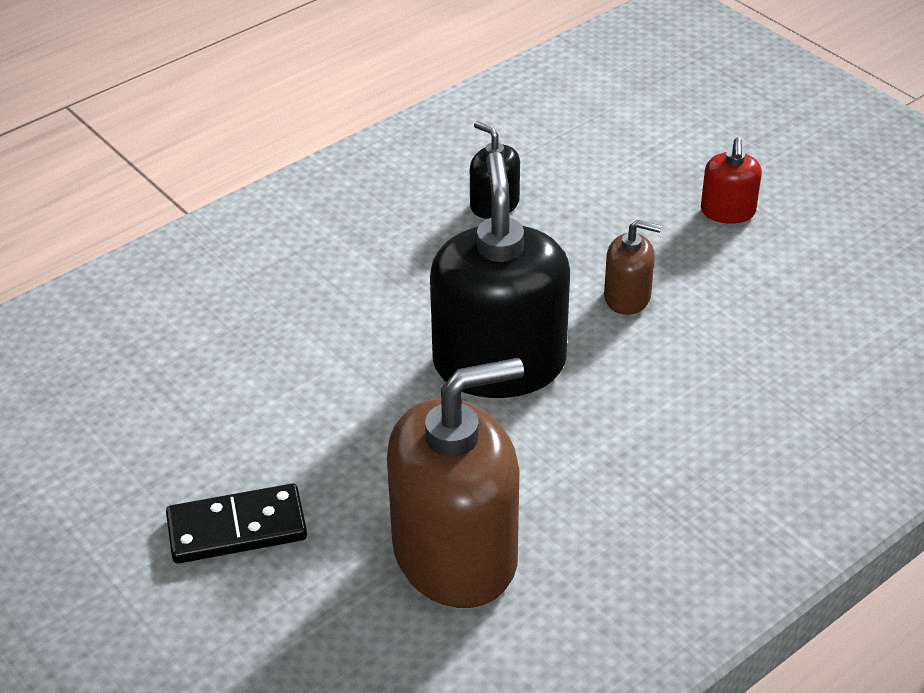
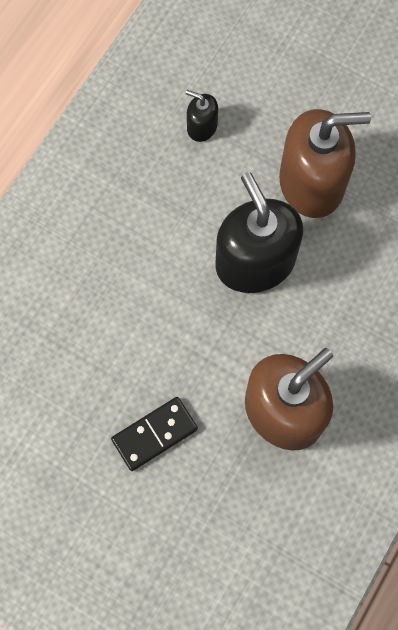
camera: 20 degrees left, 30 degrees up
brown soap dispenser [604,220,662,315] -> brown soap dispenser [279,109,371,218], size x2.18
red soap dispenser [701,137,762,224] -> none

